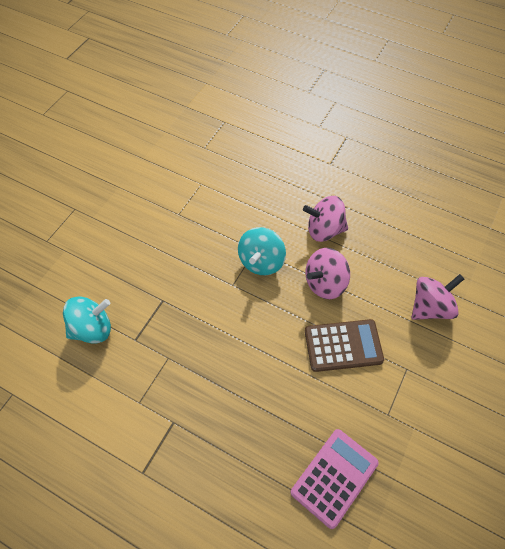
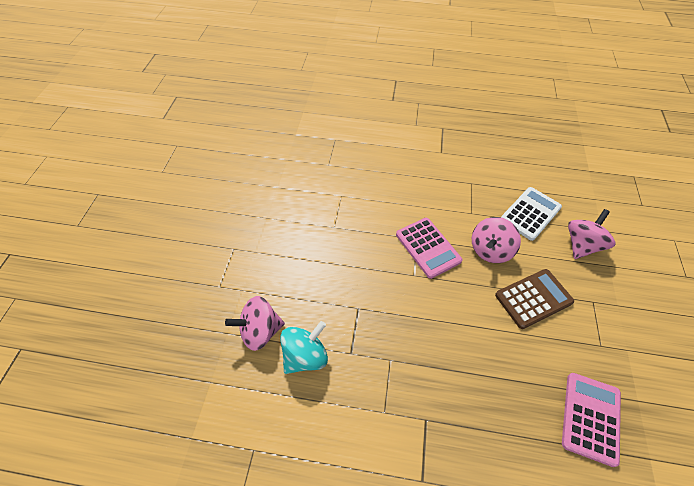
camera: 20 degrees left, 5 degrees down
turquoise spinning top [238,227,286,275] -> pink calculator [396,218,462,279]
pink spinning top [303,196,348,242] -> pink spinning top moved to [225,296,285,351]
none -> white calculator [501,187,562,241]

